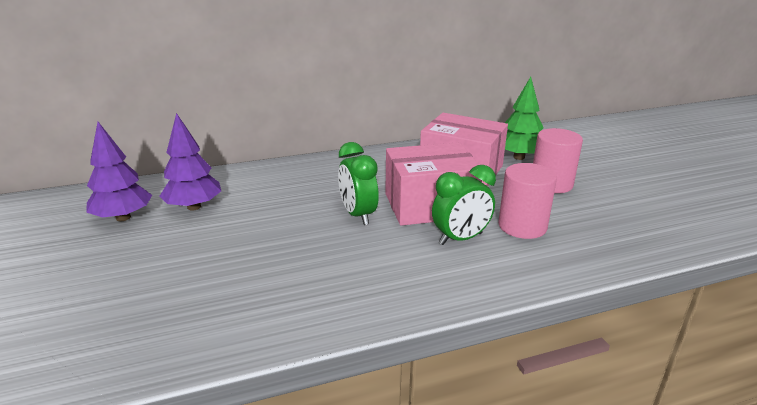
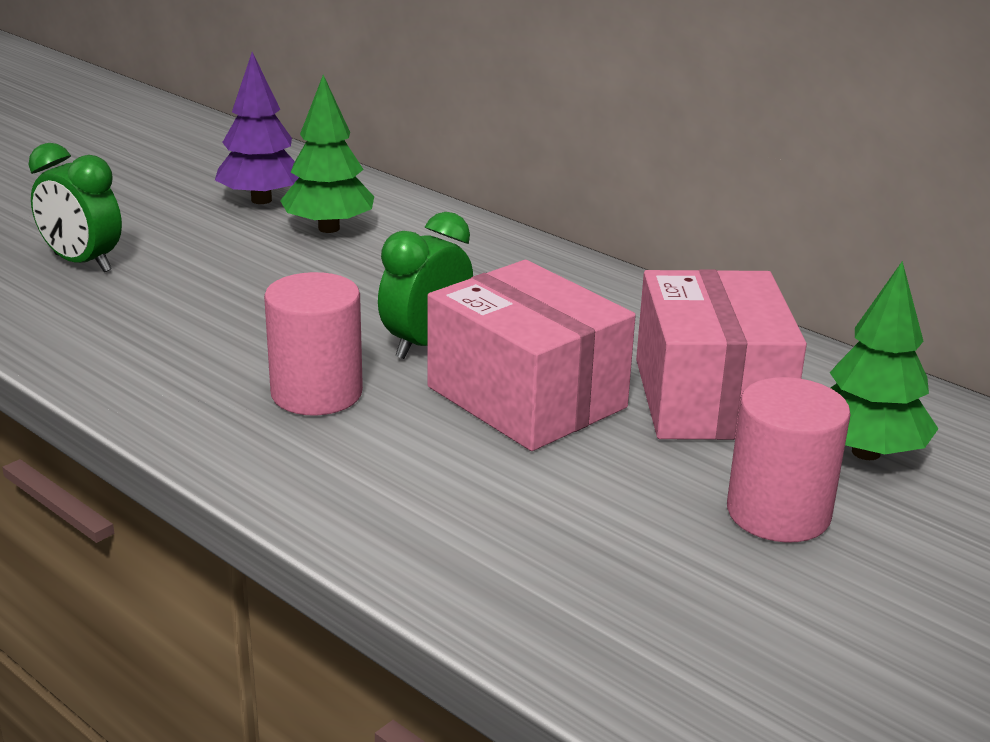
camera: 60 degrees right, 0 degrees up
purple tree [160,113,221,210] -> green tree [280,75,374,233]
green clock [432,165,496,245] -> green clock moved to [29,143,122,272]
pink cylinder [498,163,557,239] -> pink cylinder moved to [264,272,363,416]

